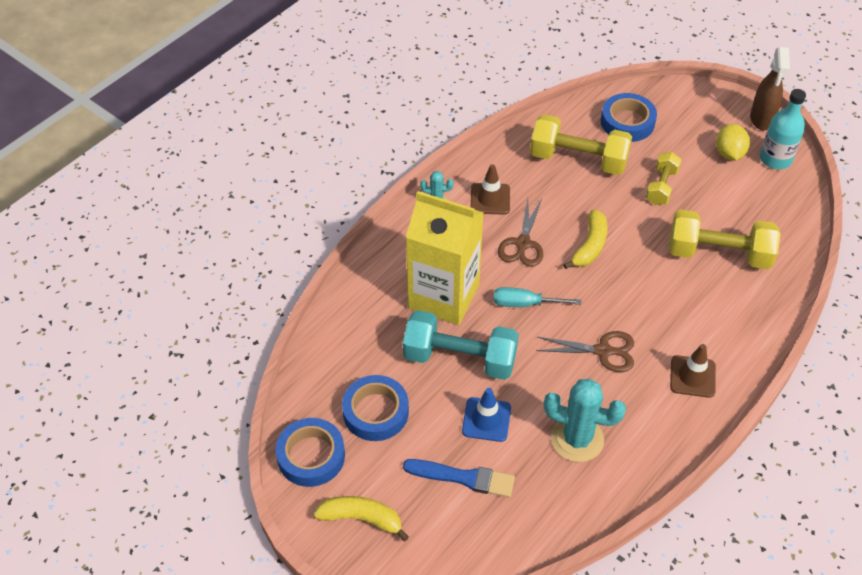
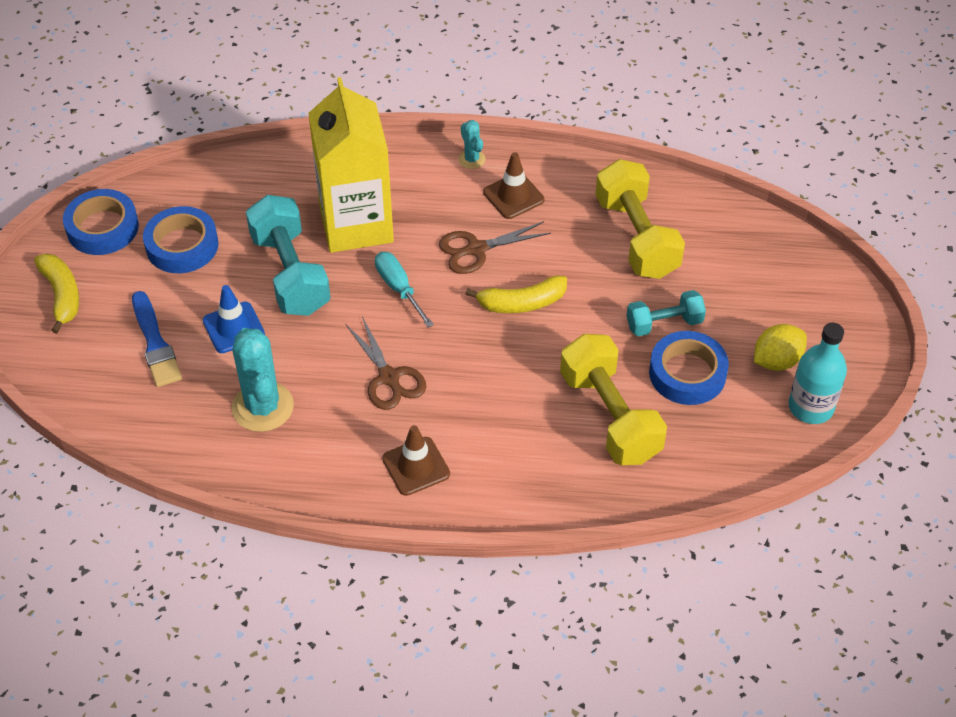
camera: 55 degrees right, 0 degrees up
blue tape [601,93,657,142] -> blue tape moved to [649,331,729,405]
yellow dumbbell [646,152,682,205] -> turquoise dumbbell [627,290,706,336]
brown spray bottle [750,47,790,130] -> none

